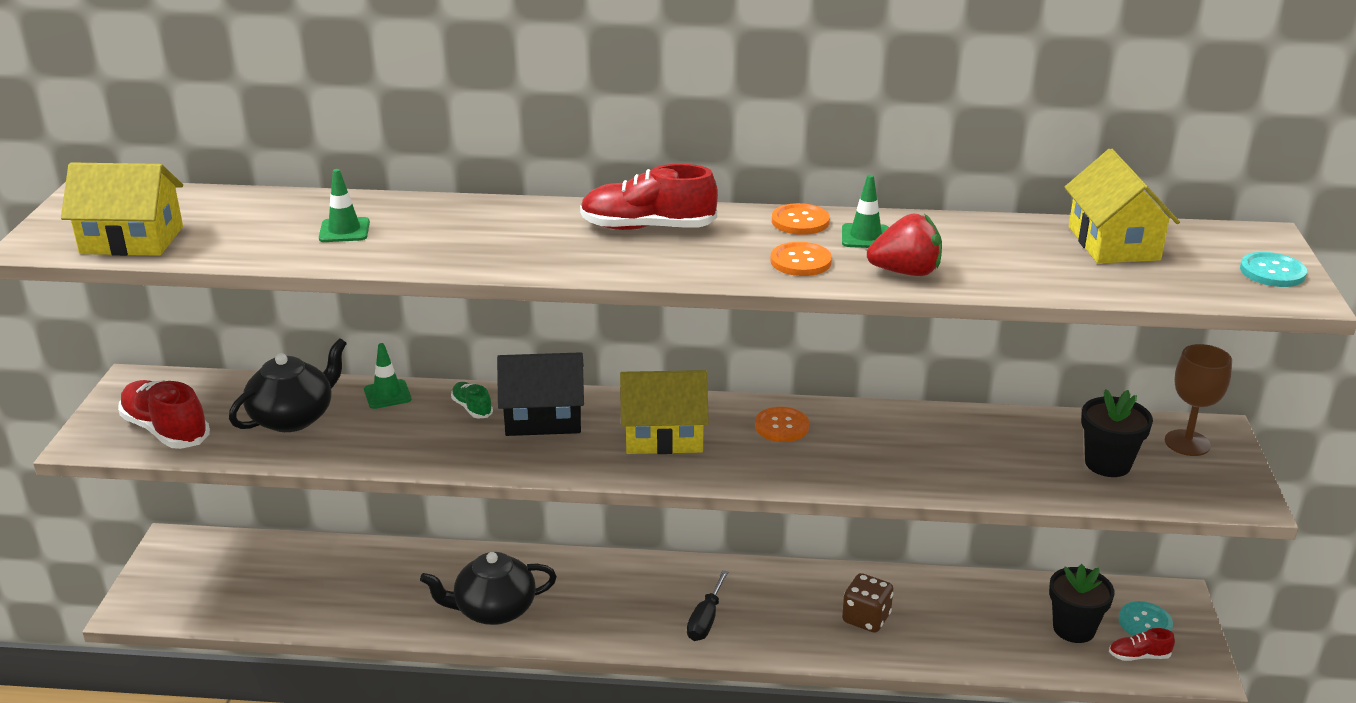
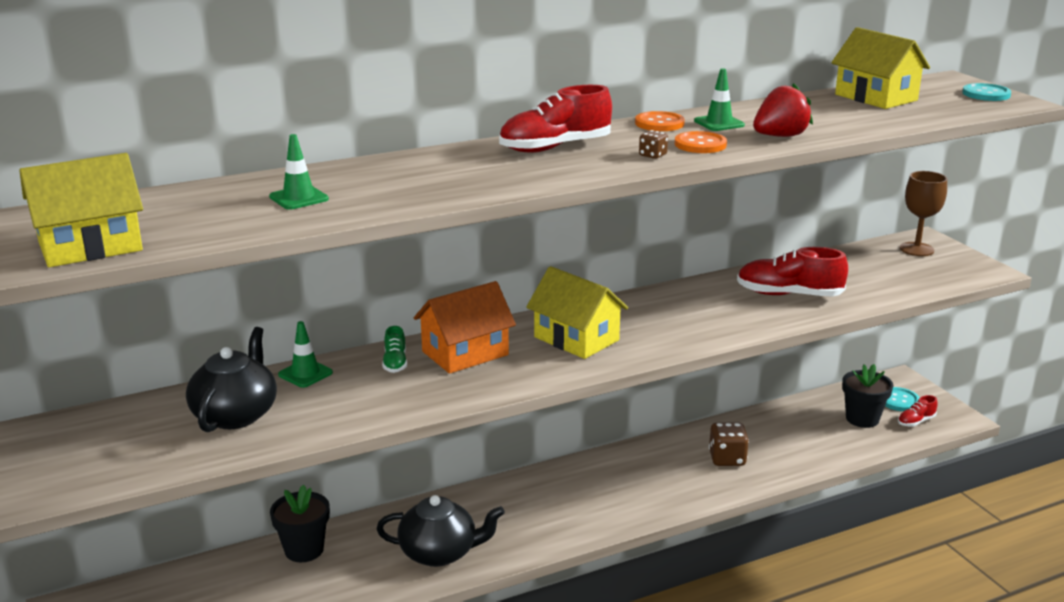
camera: 30 degrees left, 5 degrees down
red shoe [118,380,210,449] -> red shoe moved to [737,247,848,297]
black teapot [420,552,557,625] -> black teapot turned 135 degrees counterclockwise [377,495,505,567]
green shoe [451,382,493,419] -> green shoe turned 120 degrees counterclockwise [382,326,407,373]
black house [497,352,584,436] -> orange house [414,281,516,374]
yellow house [620,370,709,454] -> yellow house turned 75 degrees clockwise [526,266,628,359]
black screwdriver [687,570,728,641] -> none
orange button [755,407,809,442] -> none
black flower pot [1081,389,1153,477] -> black flower pot moved to [270,485,330,562]
none -> brown dice [639,130,668,159]

